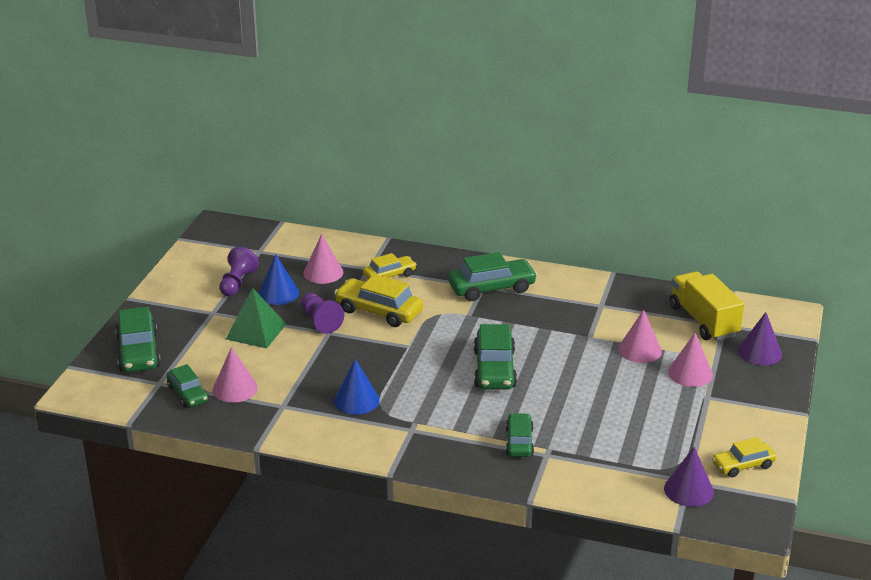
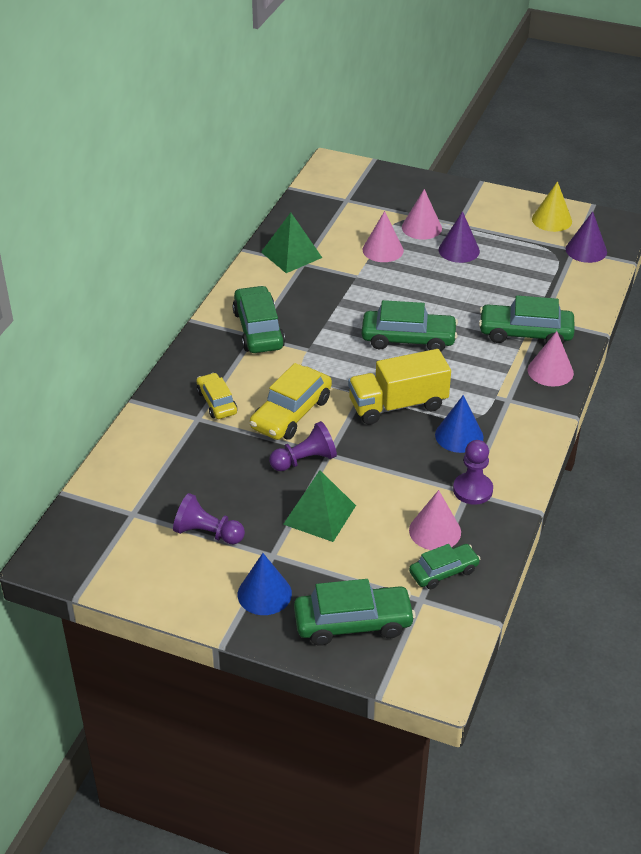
camera: 85 degrees left, 10 degrees up
blue cone [258,255,299,305] -> blue cone moved to [238,553,292,615]
pink cone [303,234,343,284] -> pink cone moved to [528,331,574,387]
green car [506,413,534,457] -> green car [479,295,575,344], size x1.61
yellow truck [670,271,744,341] -> yellow truck moved to [348,349,451,425]
yellow car [712,437,777,478] -> yellow cone [532,181,572,232]
purple cone [738,312,782,365] -> purple cone moved to [439,211,480,263]
none -> green pyramid [261,212,322,273]
none -> purple pawn [453,440,493,505]

